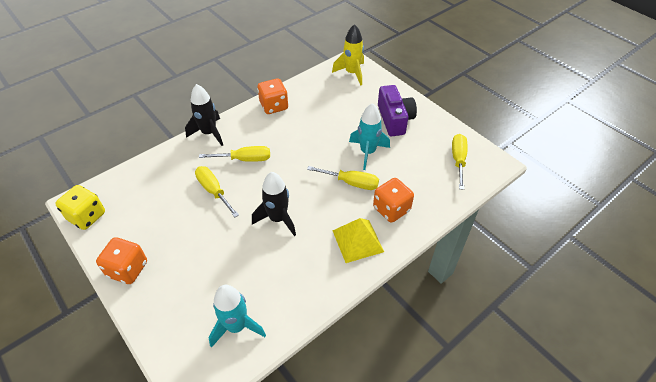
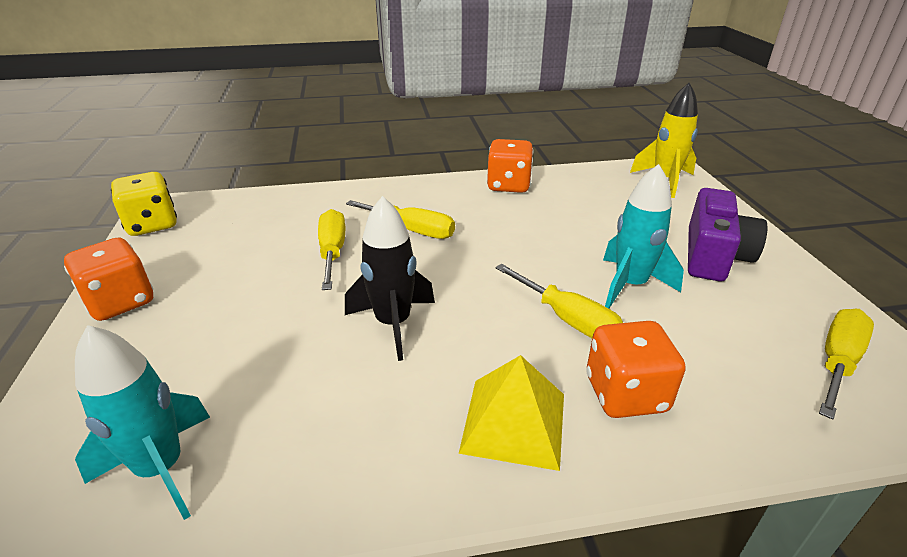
camera: 30 degrees right, 15 degrees down
black rocket [185,84,223,146] -> none

